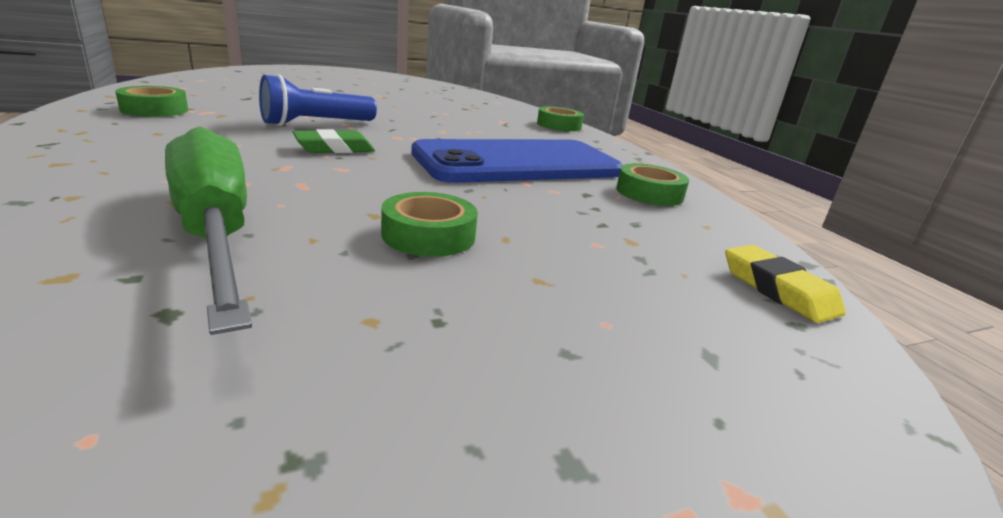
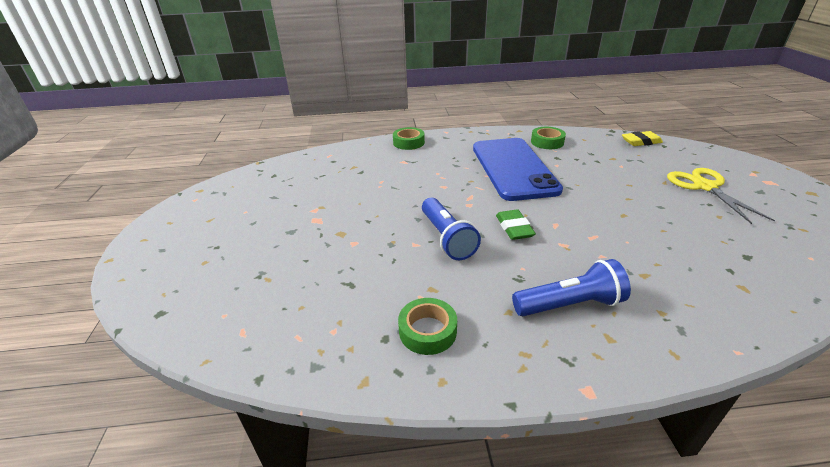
camera: 70 degrees left, 10 degrees up
green screwdriver [165,126,252,335] -> none
green tape [381,192,478,257] -> none
none -> blue flashlight [512,259,631,316]
none -> yellow scissors [667,168,775,224]

